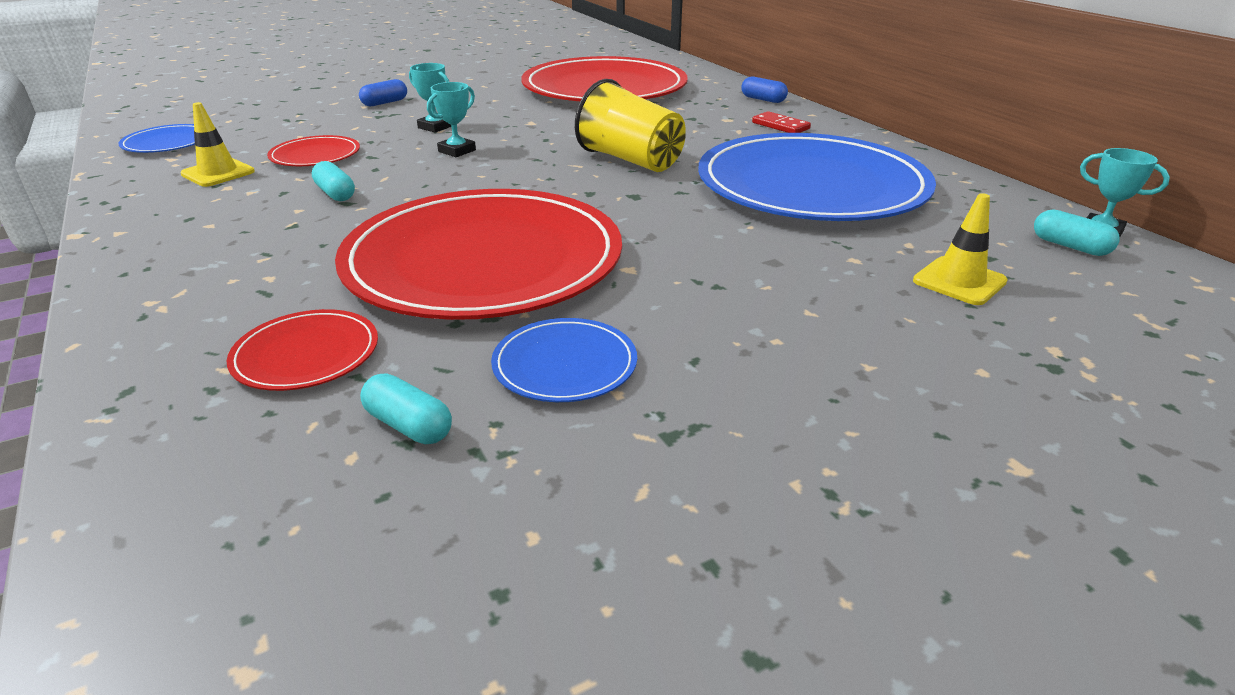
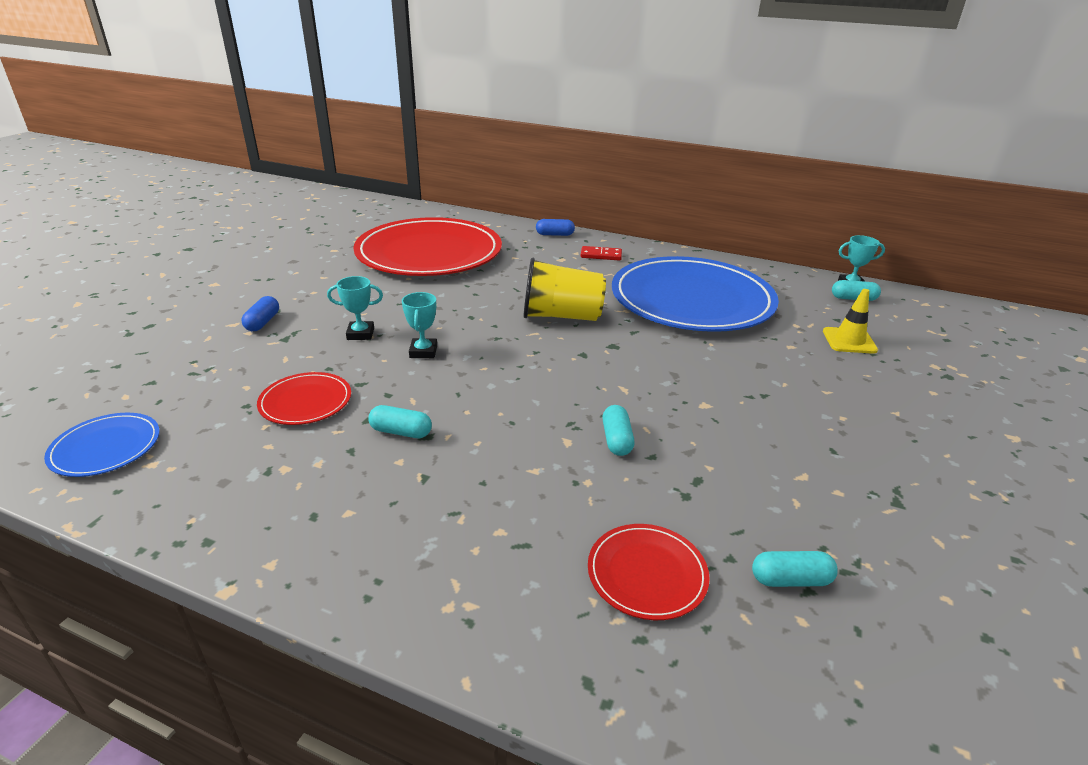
camera: 40 degrees left, 0 degrees up
yellow traffic cone [180,102,255,187] -> none
red plate [335,189,622,320] -> turquoise capsule [603,405,634,456]
blue plate [491,318,637,402] -> none

